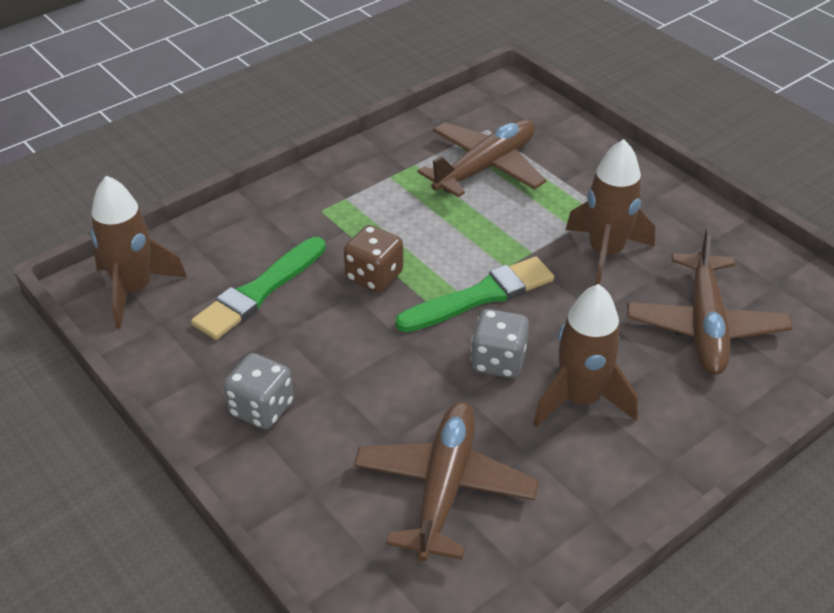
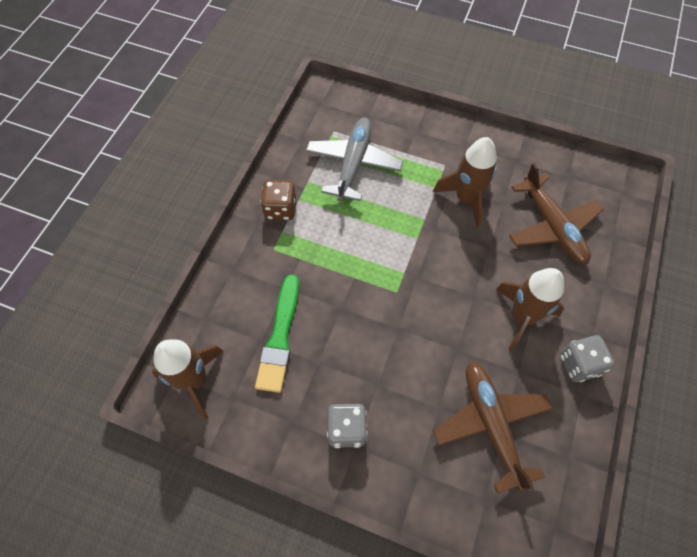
camera: 30 degrees left, 20 degrees up
brown dice [344,225,403,292] -> brown dice moved to [260,180,296,220]
green brush [395,257,554,332] -> none
brown plane [418,119,546,197] -> grey plane [306,118,403,202]
grey dice [470,309,529,378] -> grey dice moved to [560,335,615,382]

